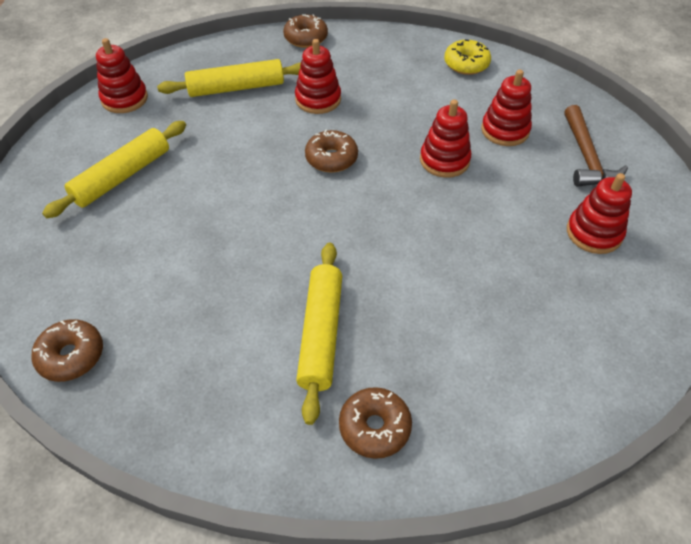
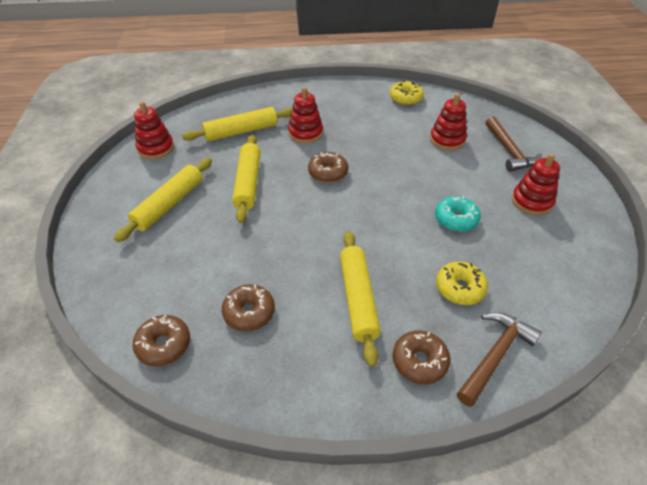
camera: 10 degrees left, 5 degrees down
brown donut [283,14,328,48] -> brown donut moved to [222,284,275,331]
red stacking toy [420,100,471,178] -> none
none -> yellow rolling pin [232,135,260,223]
none -> turquoise donut [435,196,481,232]
none -> yellow donut [436,262,488,305]
none -> brown hammer [457,312,542,407]

